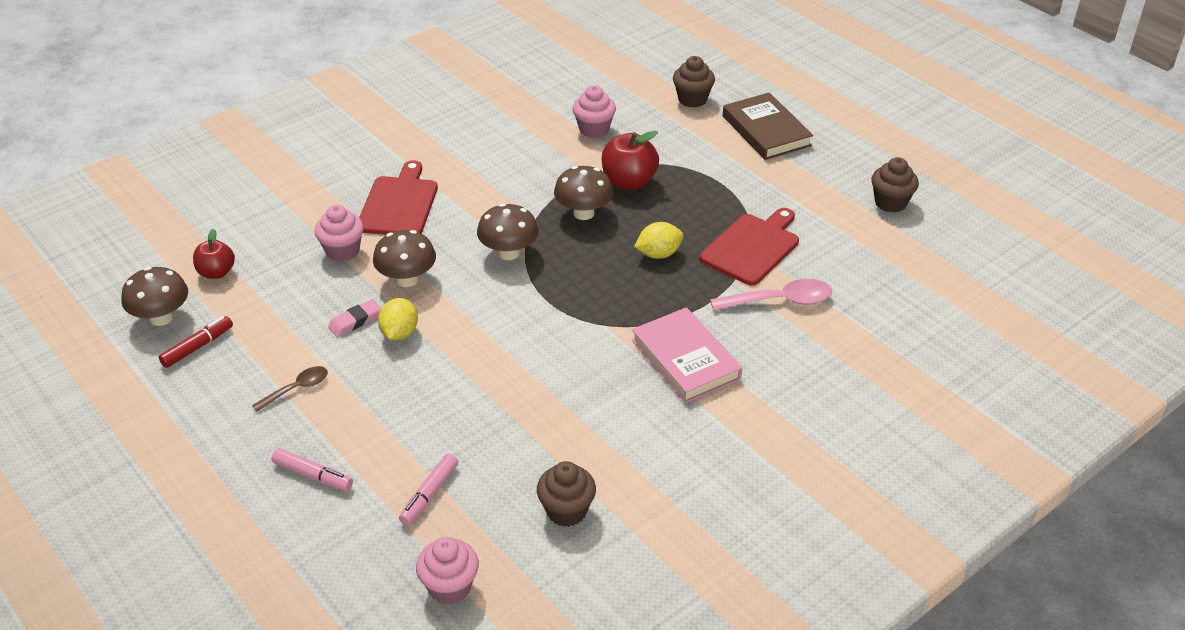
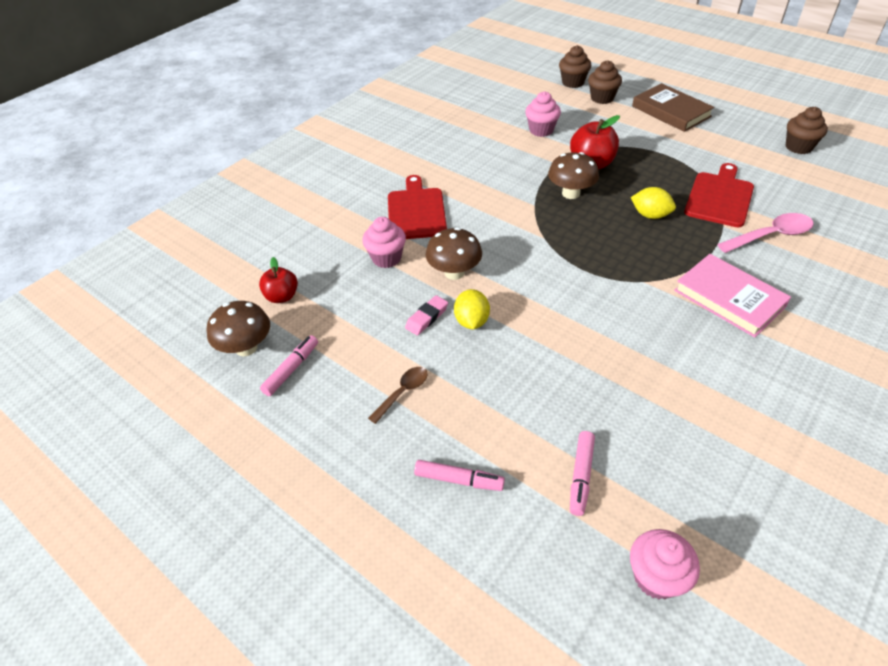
camera: 10 degrees left, 5 degrees up
red marker [159,316,233,368] -> pink marker [260,335,318,396]
brown mushroom [477,203,538,260] -> none
brown cupcake [537,461,596,527] -> brown cupcake moved to [559,45,591,88]
yellow lemon [634,222,683,259] -> yellow lemon turned 60 degrees clockwise [631,187,676,219]

